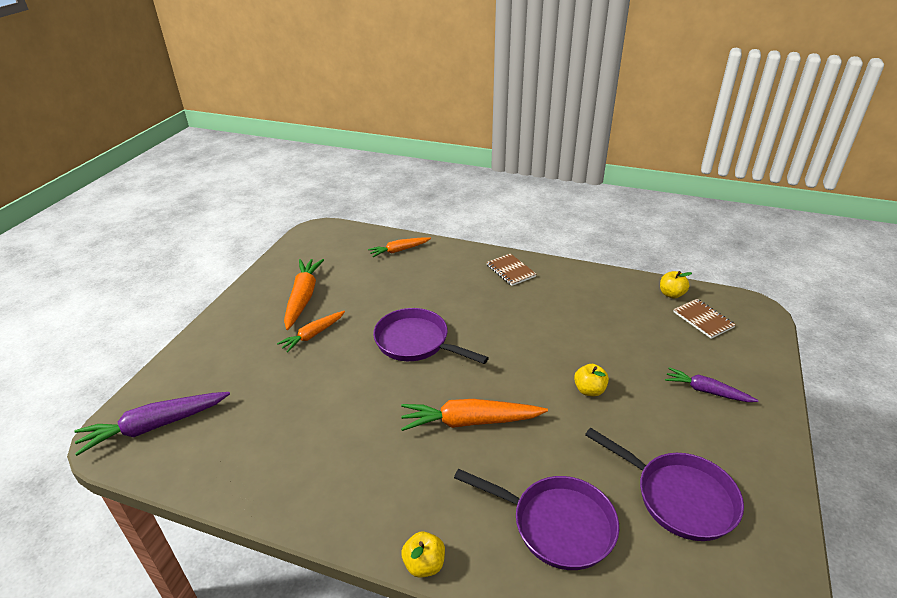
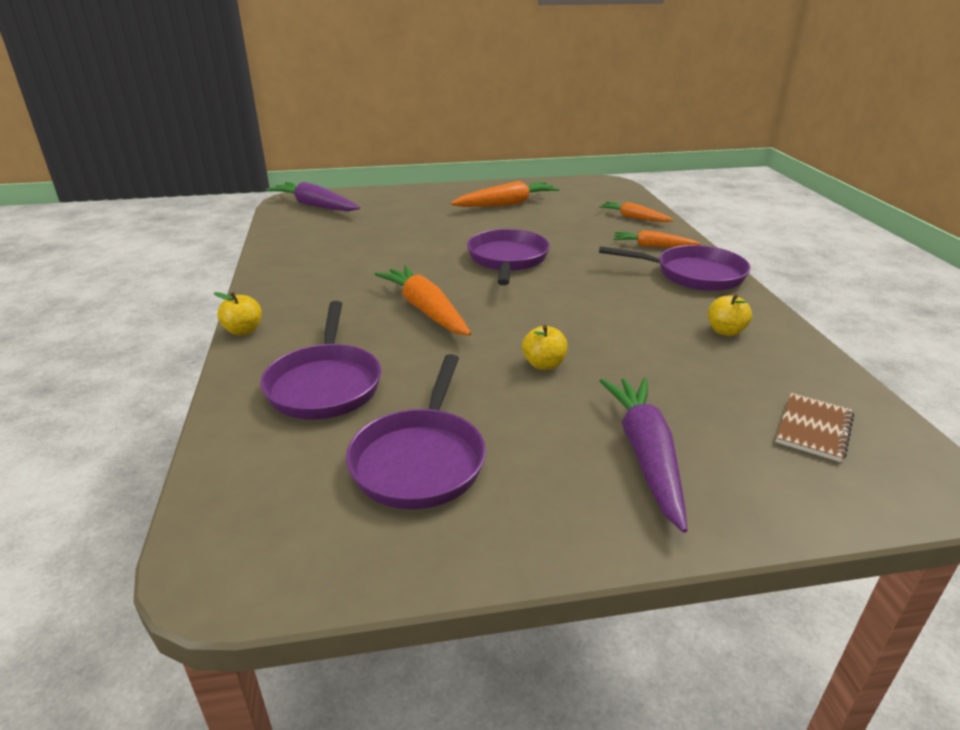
camera: 60 degrees right, 5 degrees down
orange carrot [277,311,345,352] -> orange carrot moved to [614,230,701,248]
brown notebook [486,253,536,286] -> purple pan [599,245,751,291]
yellow apple [660,271,692,299] -> yellow apple moved to [708,294,752,336]
purple carrot [665,367,759,402] -> purple carrot [600,377,688,533], size x1.60

